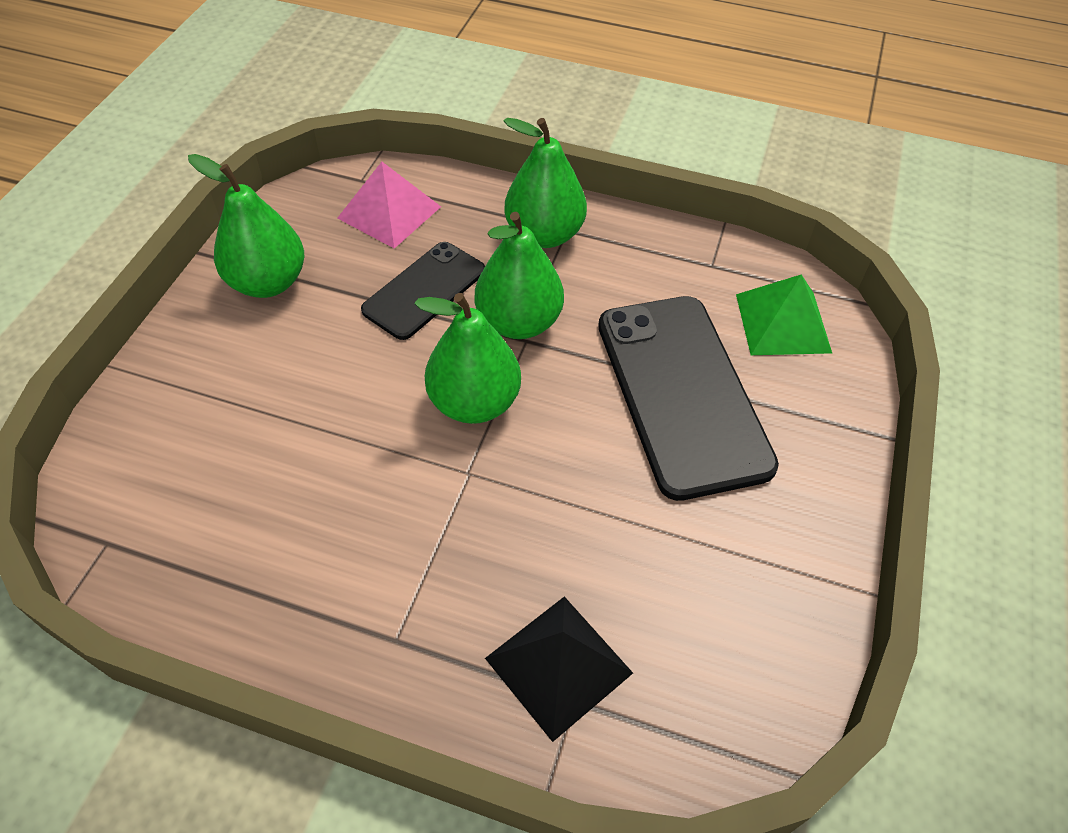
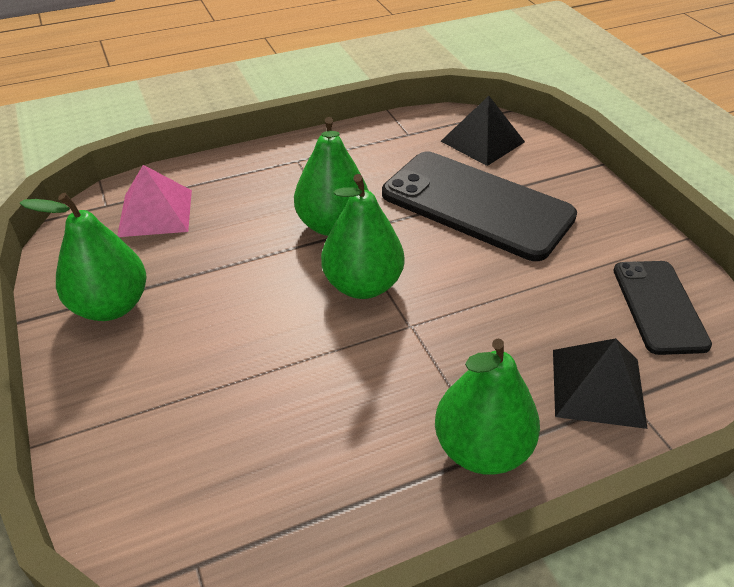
camera: 40 degrees left, 10 degrees down
black phone [361,242,485,340] -> black phone moved to [613,261,712,355]
green pear [504,118,587,248] -> green pear moved to [435,339,540,475]
green pyramid [736,275,832,355] -> black pyramid [441,96,525,166]

